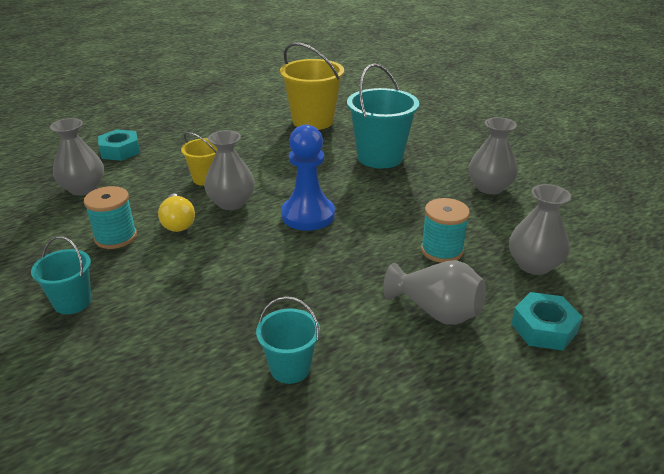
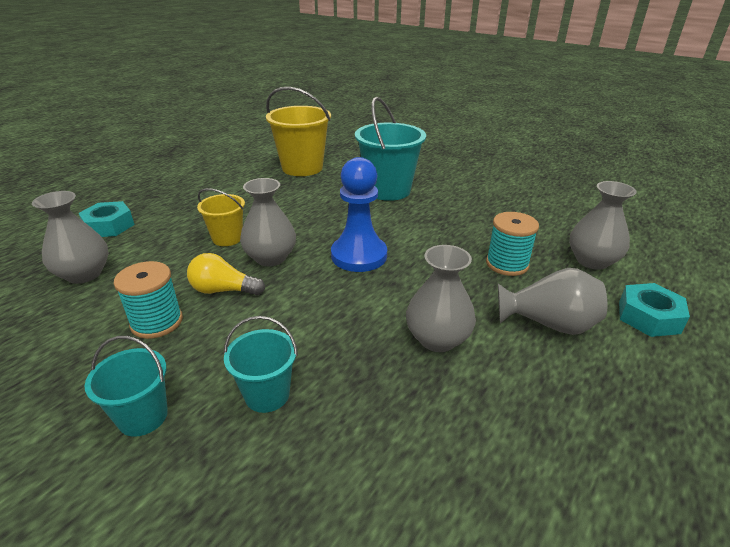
camera: 20 degrees left, 0 degrees up
yellow light bulb [158,194,195,232] -> yellow light bulb turned 135 degrees clockwise [187,253,265,295]
turquoise bucket [256,296,320,384] -> turquoise bucket moved to [224,316,298,413]
grey vase [469,117,518,194] -> grey vase moved to [406,245,476,352]

